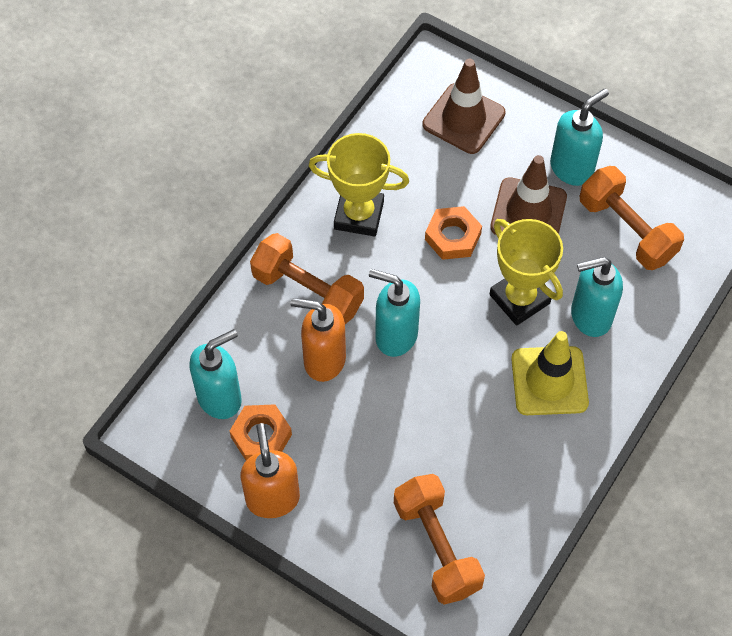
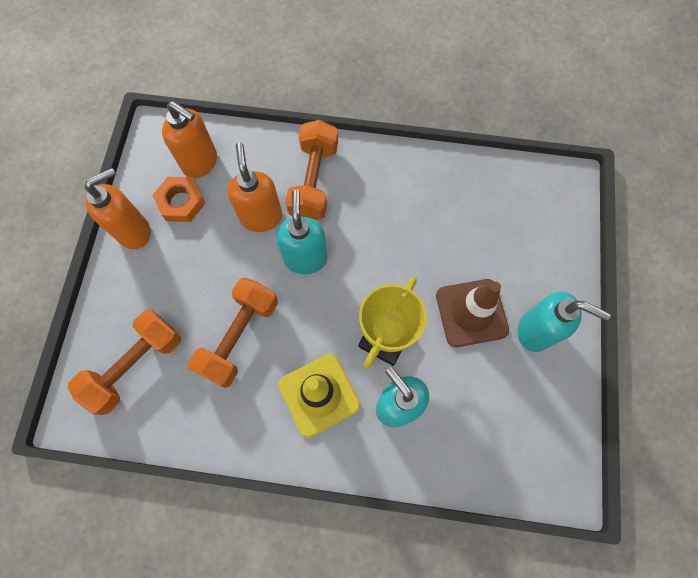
camera: 65 degrees right, 10 degrees up
turquoise soap dispenser [189,329,242,419] -> orange soap dispenser [162,101,217,178]
yellow trophy [308,133,409,237] -> none
brown traffic cone [422,59,506,154] -> none
orange nut [425,206,482,260] -> none
orange dumbbell [580,166,684,270] -> orange dumbbell moved to [188,277,278,388]

